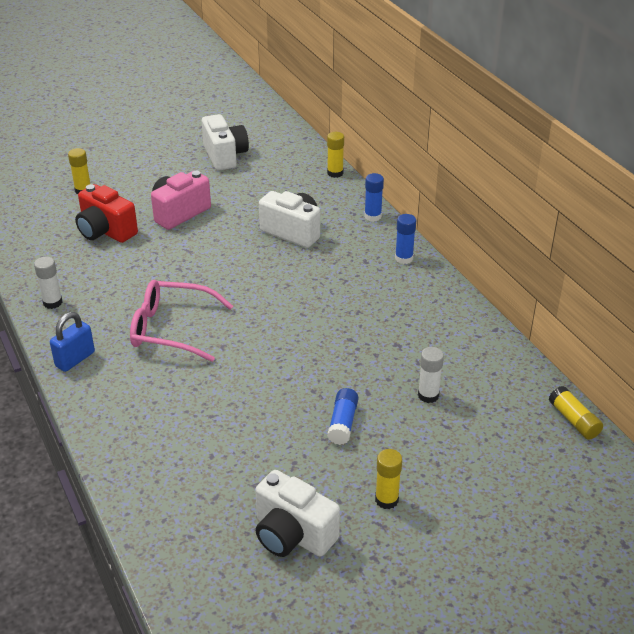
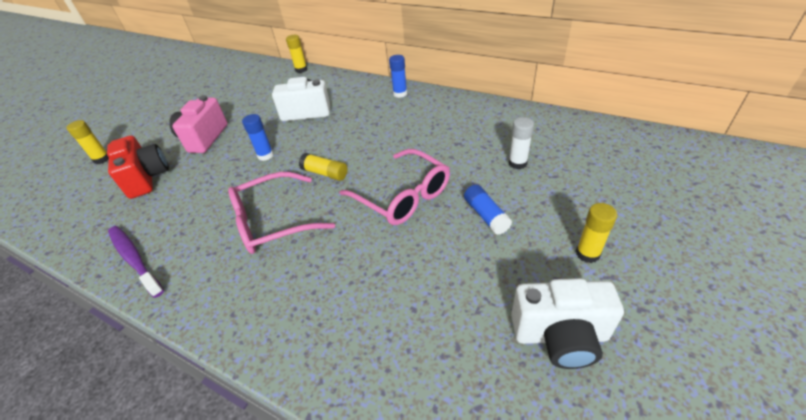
camera: 30 degrees left, 5 degrees up
white glue stick [34,257,63,309] -> purple toothbrush [108,226,164,298]
blue padlock [50,312,95,372] -> none
red camera [75,184,138,243] -> red camera turned 120 degrees counterclockwise [107,135,169,199]
white camera [202,114,249,171] -> none
blue glue stick [364,173,384,222] -> blue glue stick moved to [242,114,274,161]
yellow glue stick [549,386,603,440] -> yellow glue stick moved to [299,153,348,181]
none -> pink glasses [340,149,450,225]

